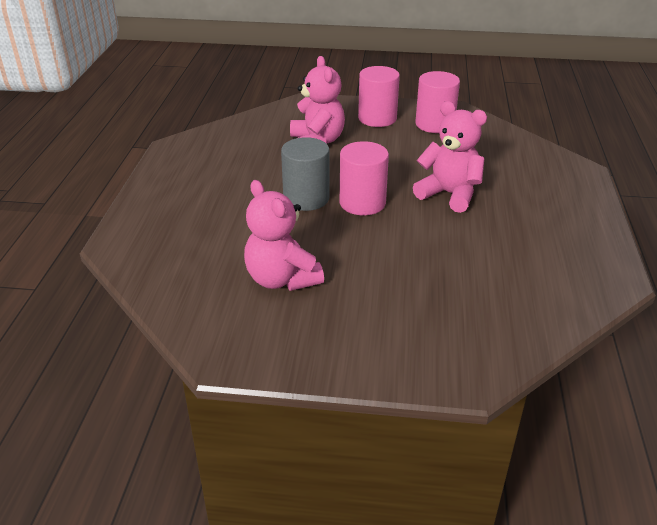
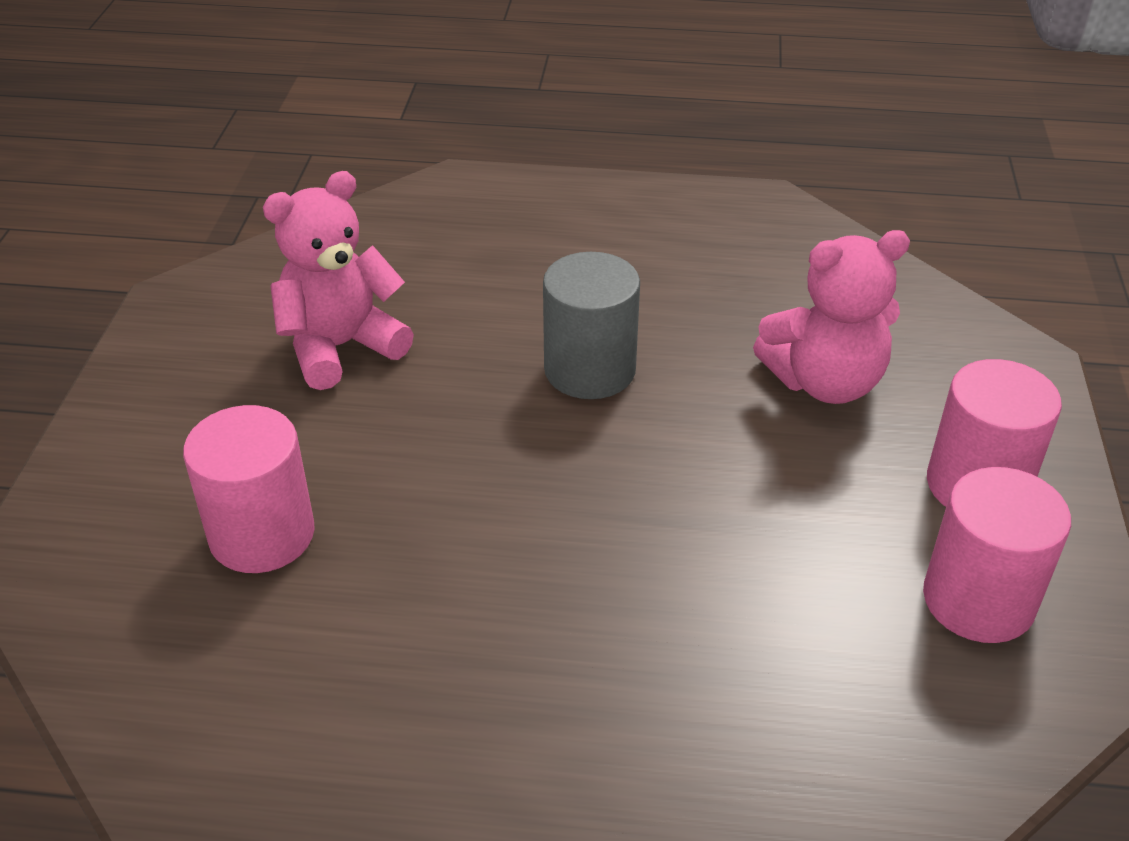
camera: 90 degrees right, 5 degrees up
pink cylinder [340,141,389,215] -> pink cylinder moved to [183,405,315,573]
pink teddy bear [413,101,487,213] -> none

